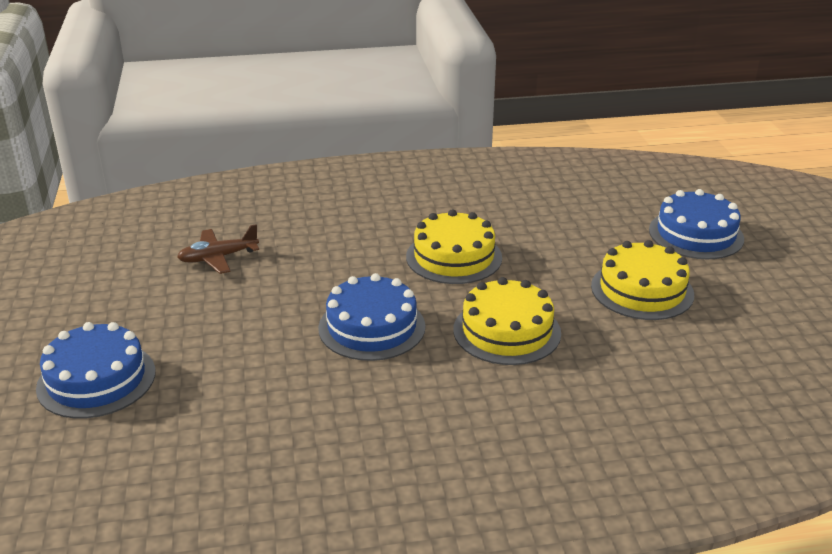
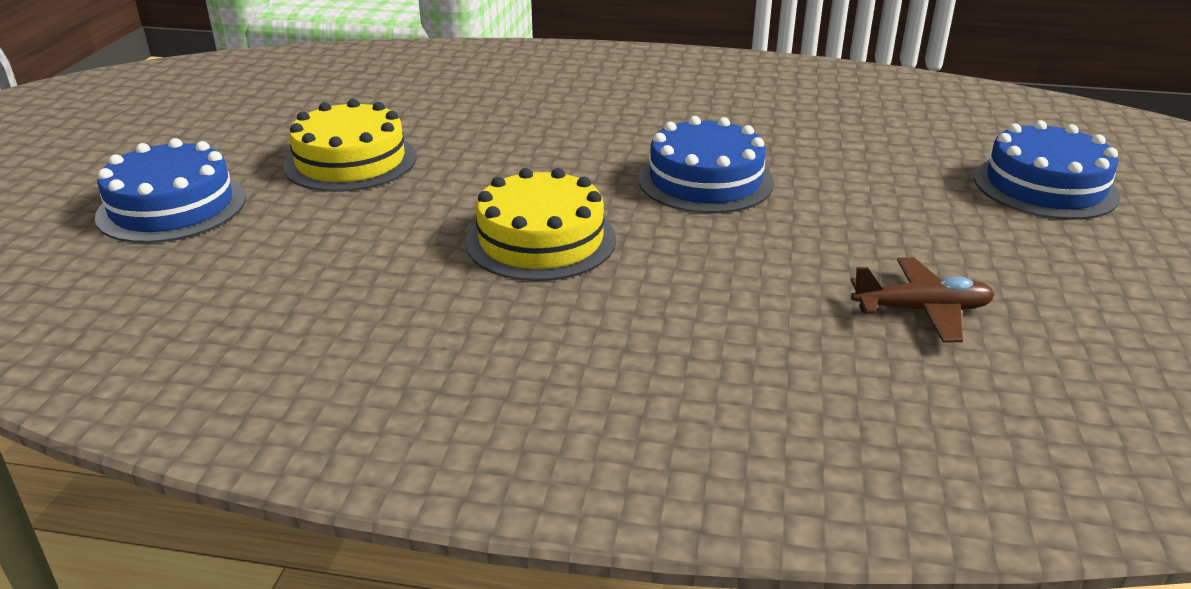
camera: 160 degrees left, 0 degrees up
yellow cake [453,277,561,365] -> none

